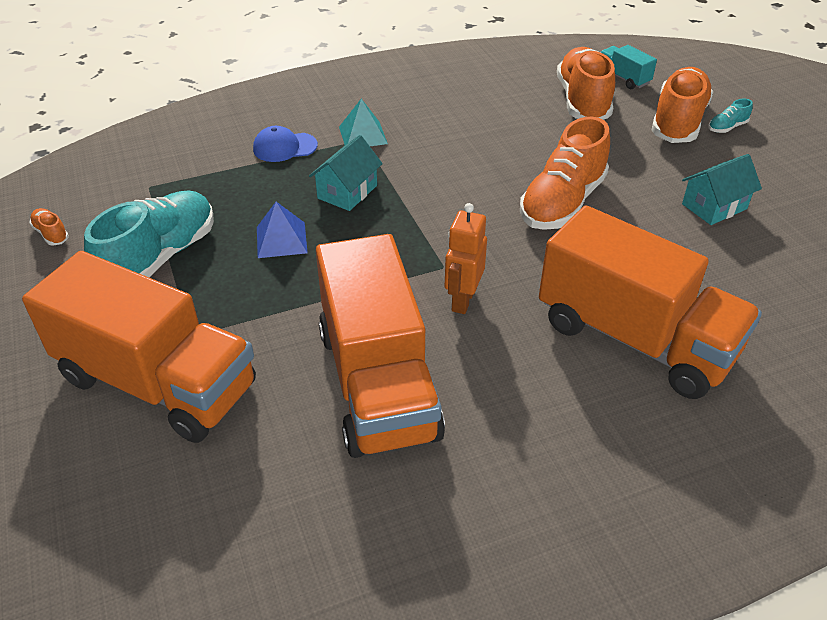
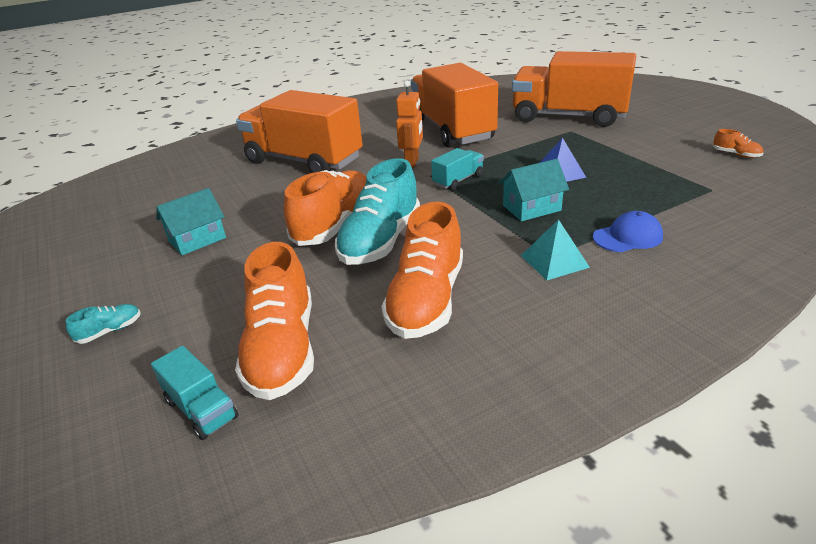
camera: 175 degrees right, 10 degrees down
turquoise shoe [84,190,214,278] -> turquoise shoe moved to [335,158,420,265]
turquoise house [309,135,383,211] -> turquoise house turned 45 degrees clockwise [499,159,569,221]
orange shoe [651,67,713,143] -> orange shoe moved to [381,202,463,339]
none -> turquoise truck [431,148,484,190]

